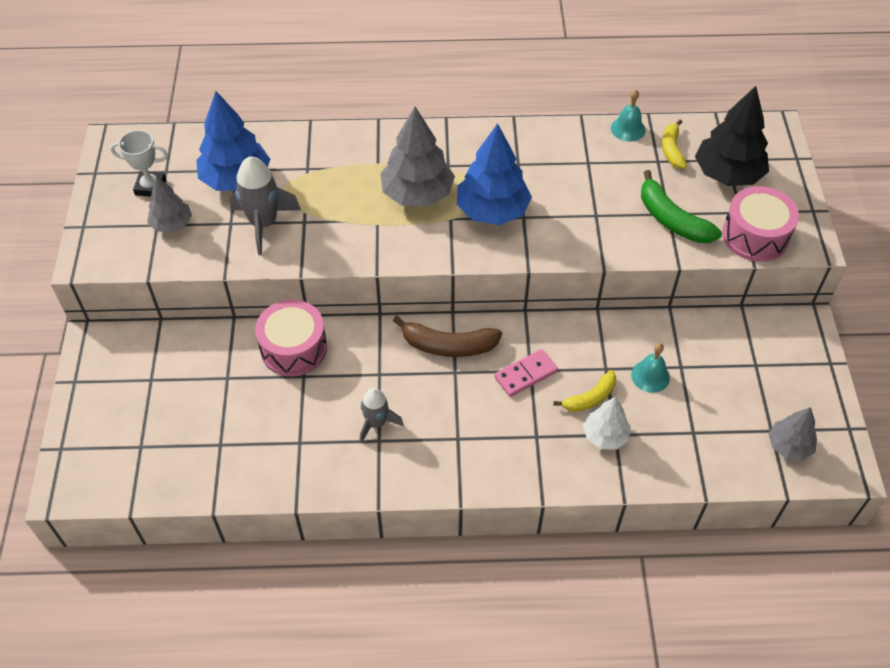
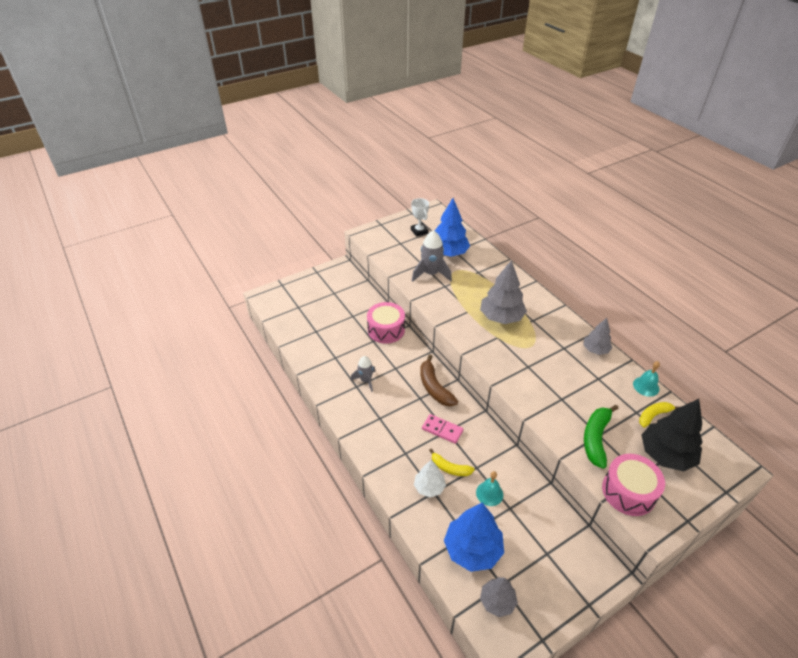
camera: 60 degrees right, 10 degrees down
grey tree [147,176,192,233] -> grey tree moved to [583,318,612,355]
blue tree [457,123,532,225] -> blue tree moved to [444,503,504,572]

